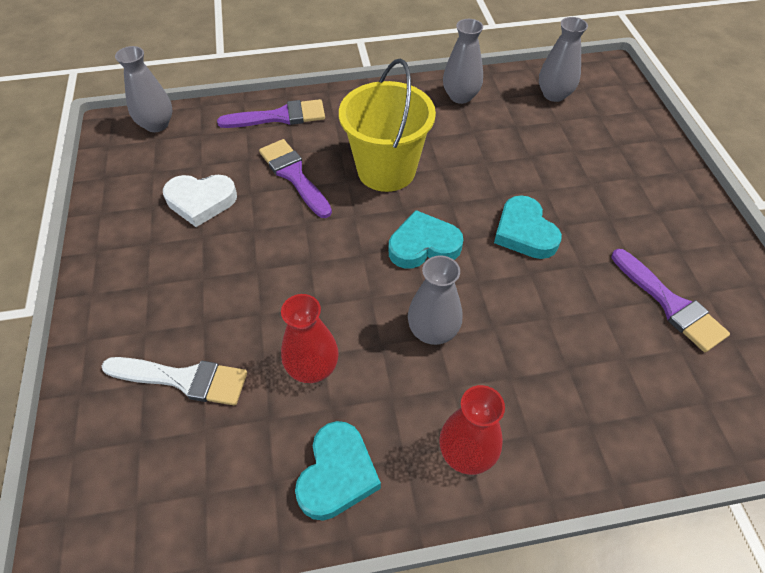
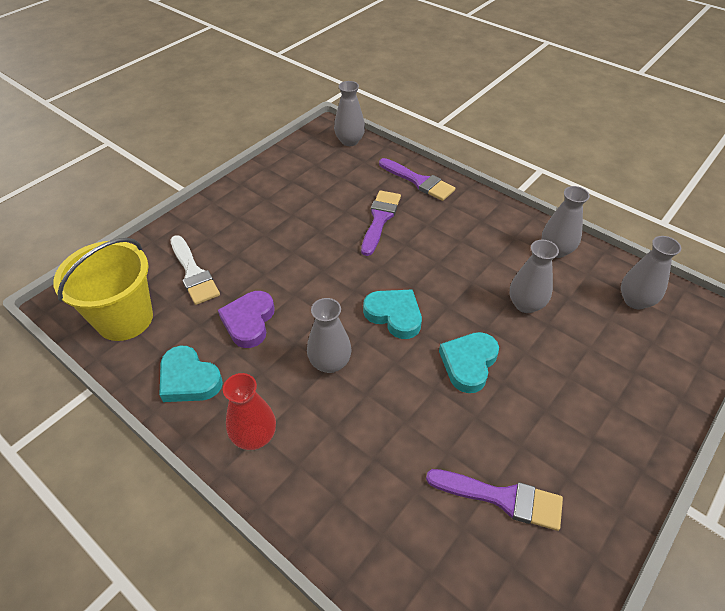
camera: 50 degrees right, 5 degrees down
white heart [163,175,237,227] -> none
red vase [281,294,339,383] -> purple heart [218,291,275,348]
turquoise heart [295,421,381,521] -> turquoise heart turned 60 degrees clockwise [159,346,223,402]
yellow bucket [339,59,436,192] -> yellow bucket moved to [53,238,153,341]
purple brush [612,249,730,352] -> purple brush turned 90 degrees counterclockwise [426,469,563,531]
none -> grey vase [510,240,559,313]

